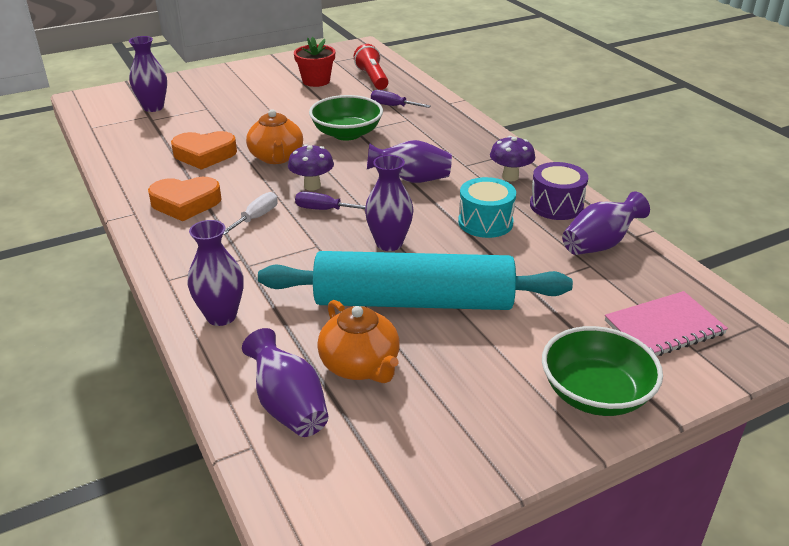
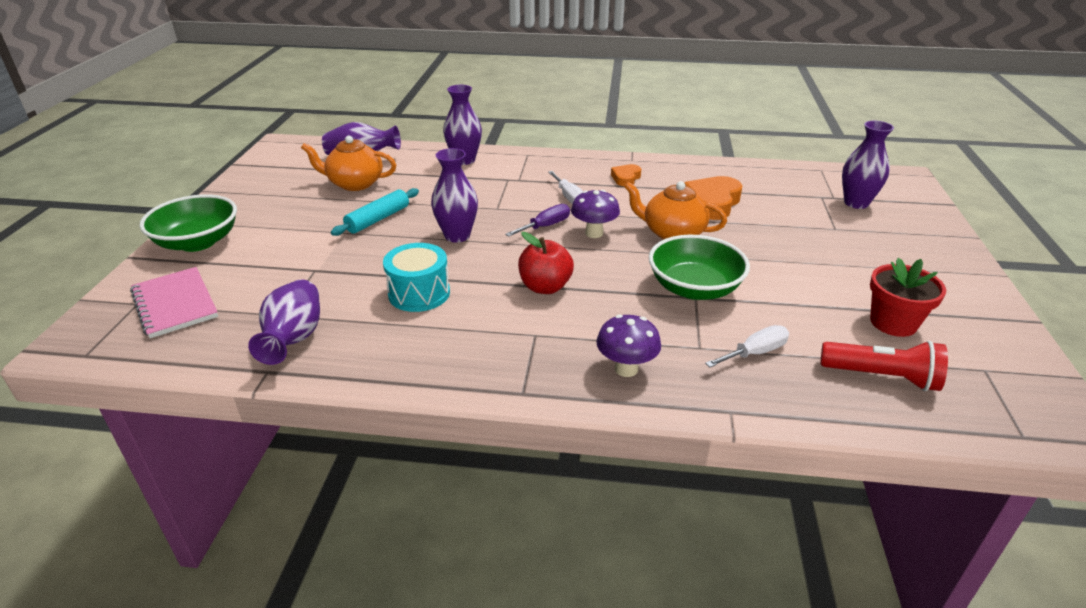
camera: 125 degrees right, 0 degrees up
orange heart [148,177,222,221] -> orange heart [611,164,641,186], size x0.56
turquoise rolling pin [258,251,573,310] -> turquoise rolling pin [331,188,419,236], size x0.44
purple vase [367,140,452,183] -> red apple [518,232,574,294]
purple screwdriver [371,90,430,108] -> white screwdriver [705,325,789,367]
purple mushroom [490,136,535,181] -> purple mushroom moved to [596,314,661,377]
purple drum [530,162,588,220] -> none
pink notebook [605,291,728,356] -> pink notebook turned 45 degrees counterclockwise [130,267,218,338]

